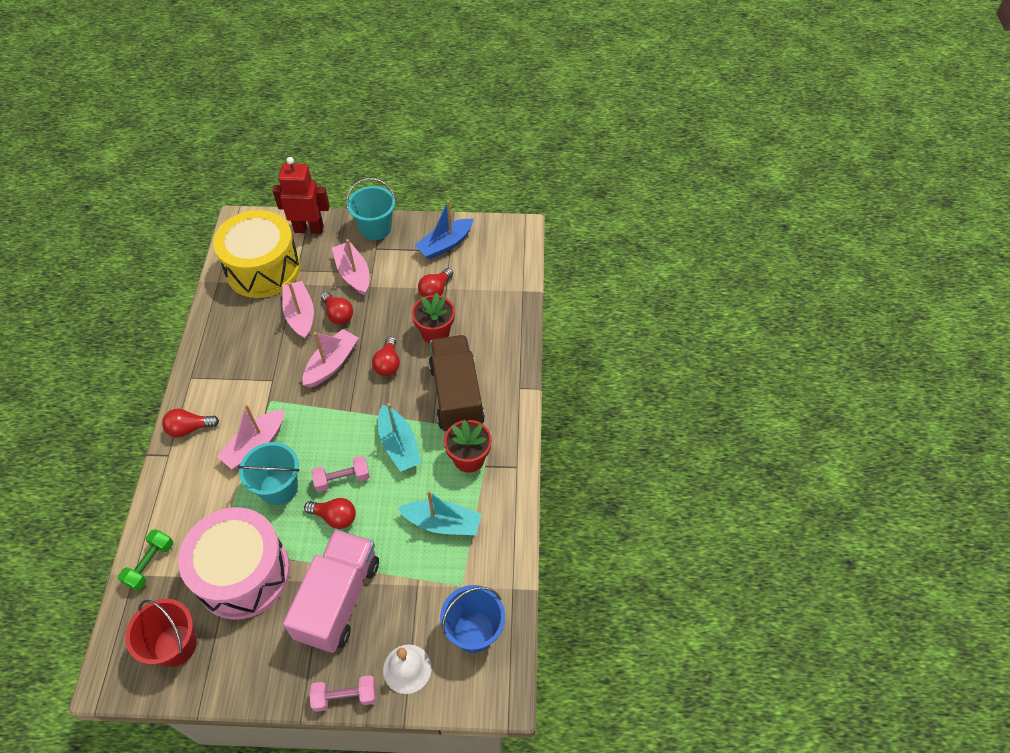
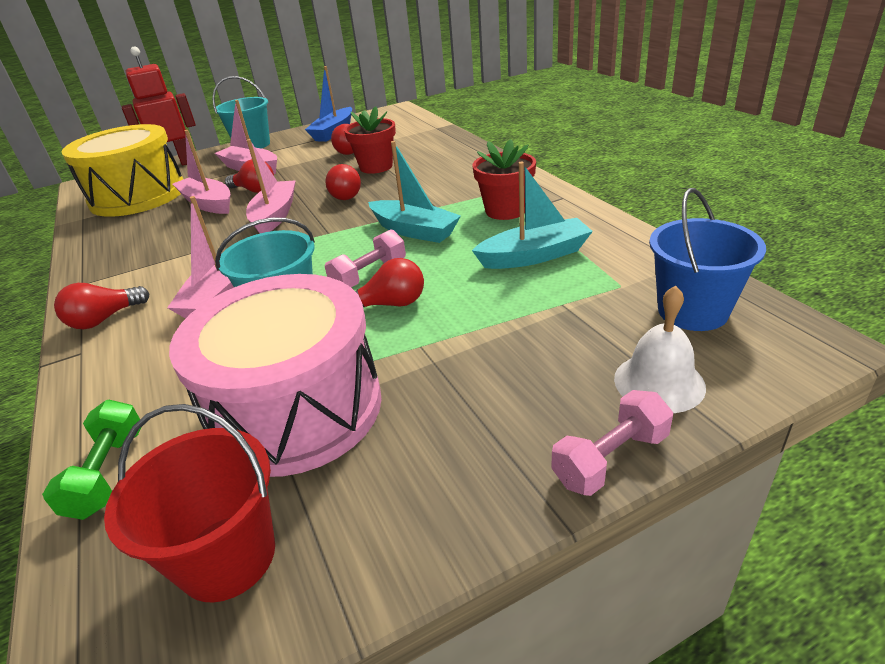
camera: 25 degrees left, 20 degrees down
pink truck [283,529,379,653] -> none
brown truck [429,335,485,431] -> none

